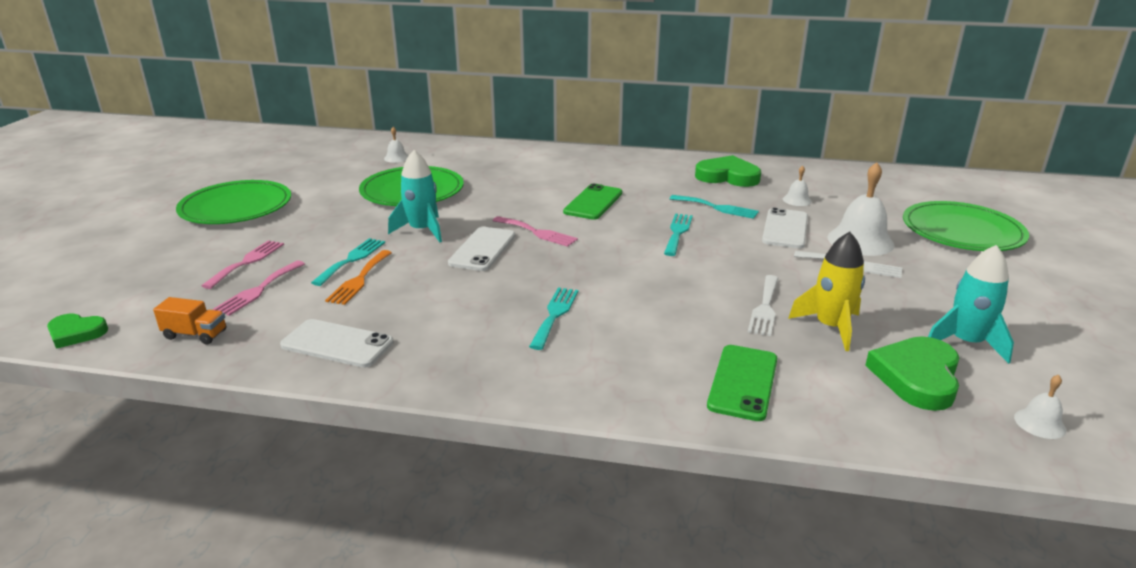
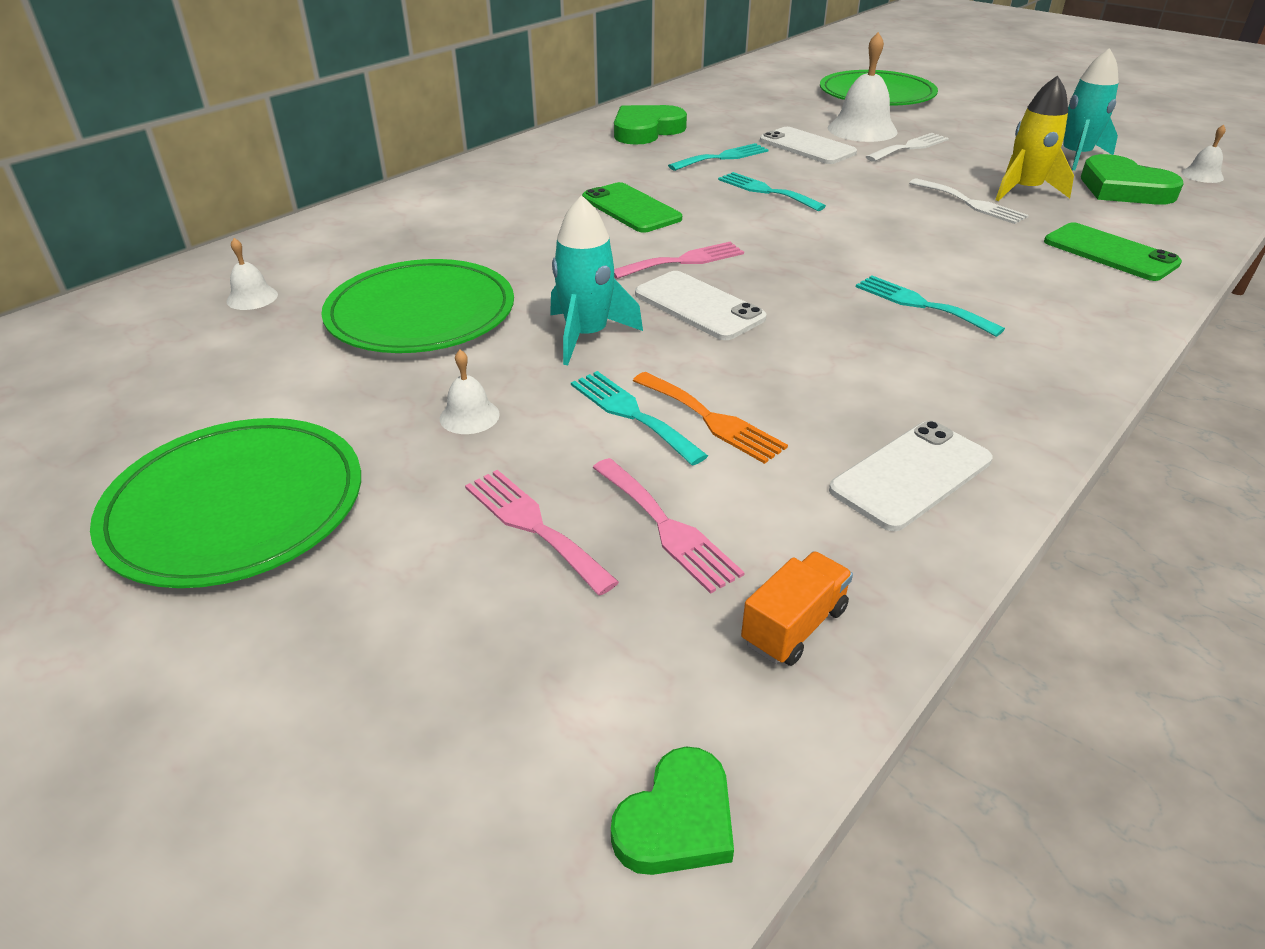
camera: 60 degrees left, 10 degrees up
white bell [783,165,812,206] -> white bell moved to [440,350,500,434]

